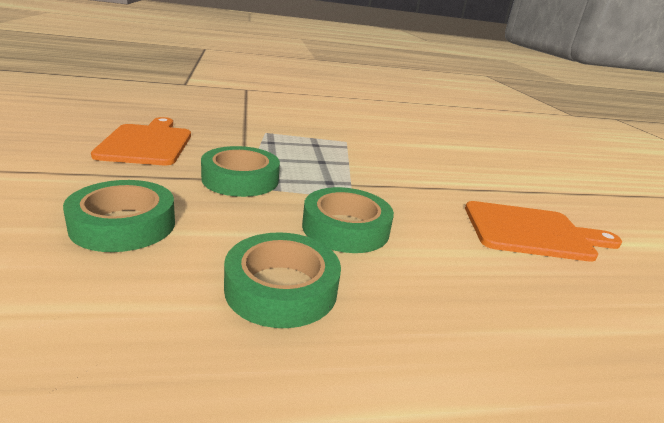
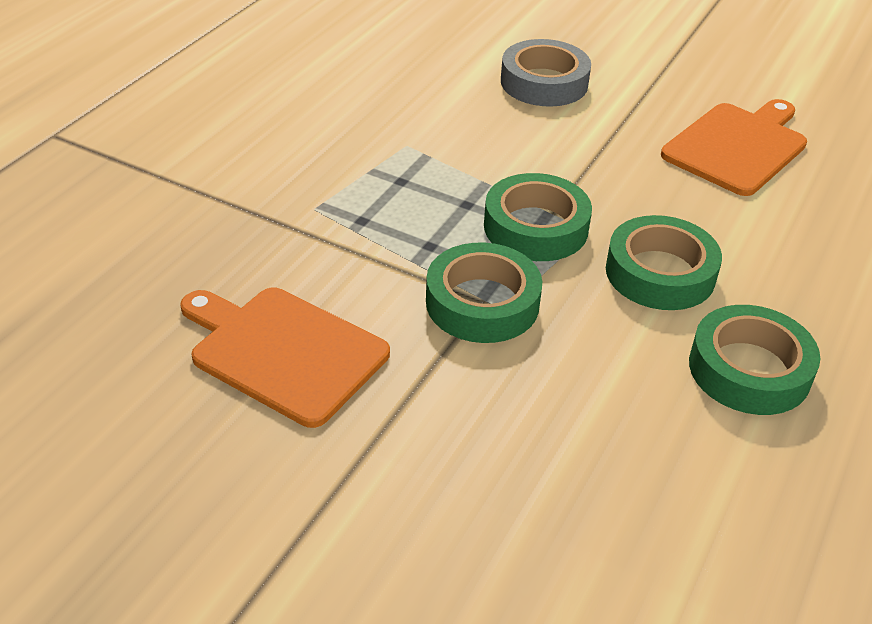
camera: 50 degrees left, 15 degrees up
green tape [63,180,175,252] -> green tape moved to [484,173,592,261]
none -> grey tape [501,39,591,107]

